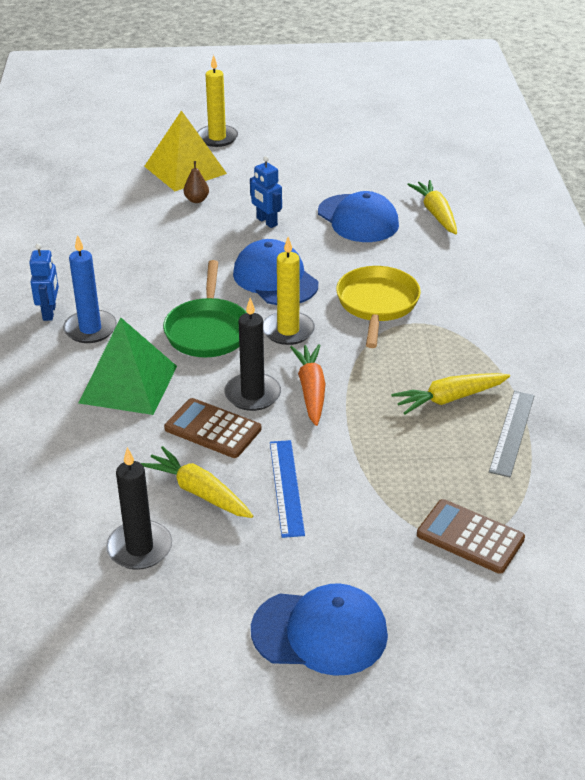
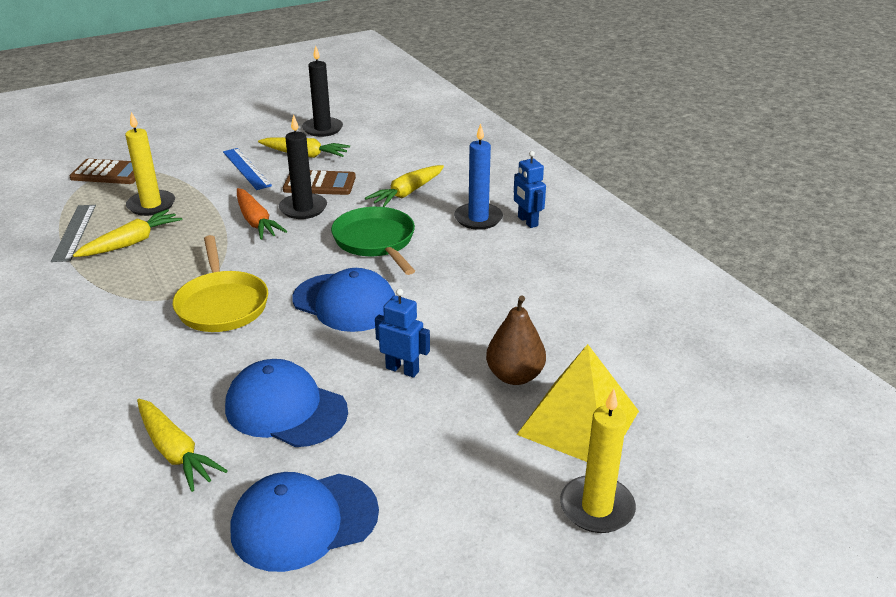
camera: 155 degrees right, 5 degrees down
green pyramid [78,318,177,415] -> yellow carrot [365,165,444,207]
brown pear [184,161,209,203] -> brown pear [486,295,546,385], size x1.67
blue cap [251,583,388,676] -> blue cap moved to [231,472,379,572]
yellow candle [263,237,315,345] -> yellow candle moved to [125,112,175,216]

